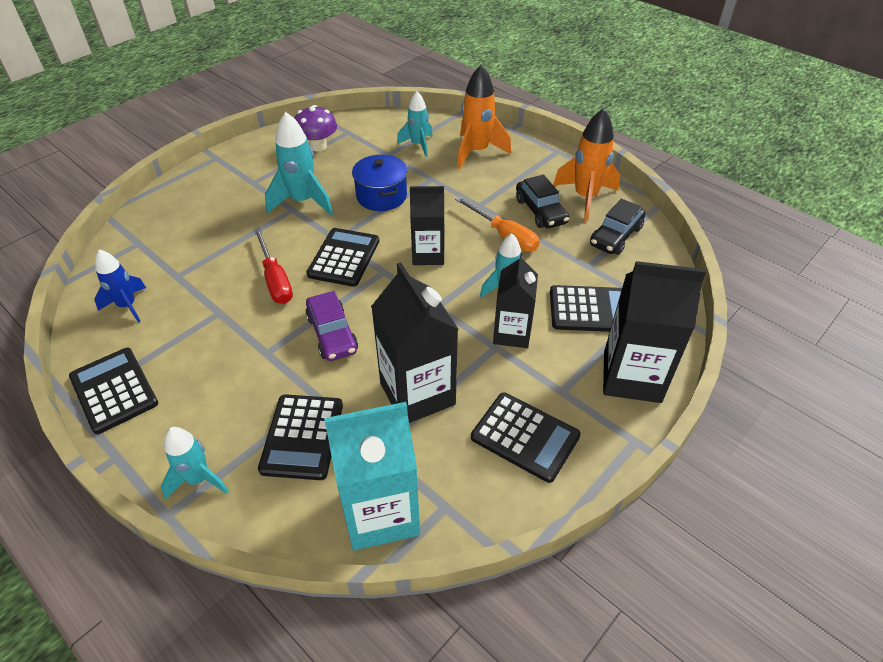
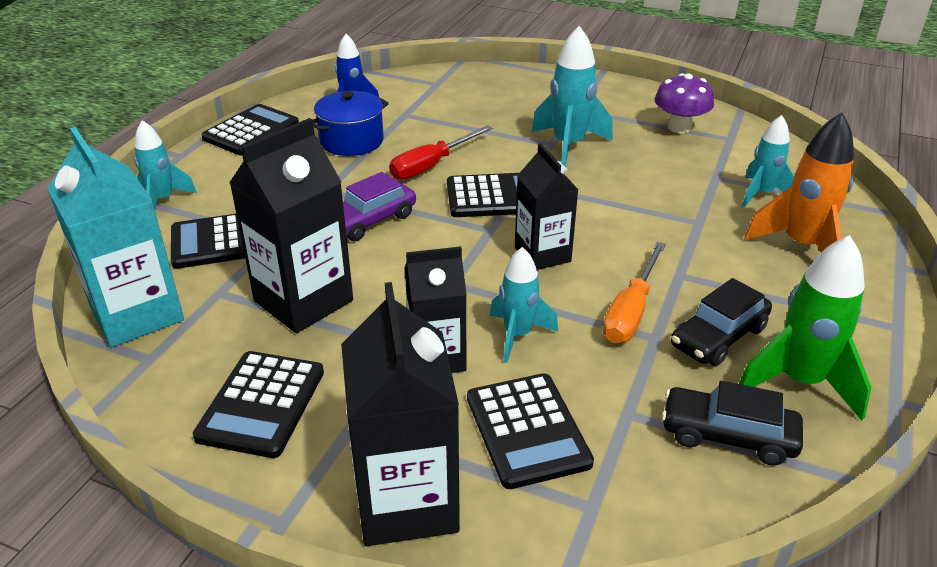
camera: 70 degrees right, 10 degrees down
blue pot [352,155,407,211] -> blue pot moved to [313,91,389,156]
orange rocket [553,108,620,222] -> green rocket [739,235,871,421]

